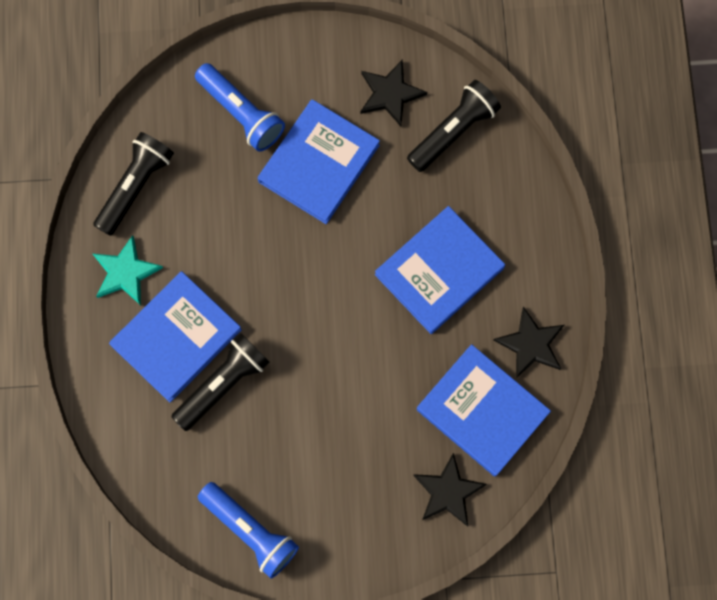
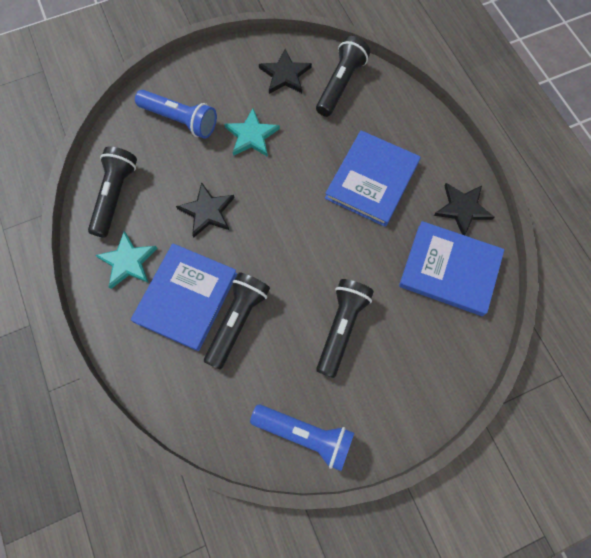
camera: 20 degrees left, 5 degrees down
blue book [258,99,380,224] -> turquoise star [224,109,280,157]
black star [413,453,487,527] -> black star moved to [176,182,235,237]
none -> black flashlight [316,279,374,378]

